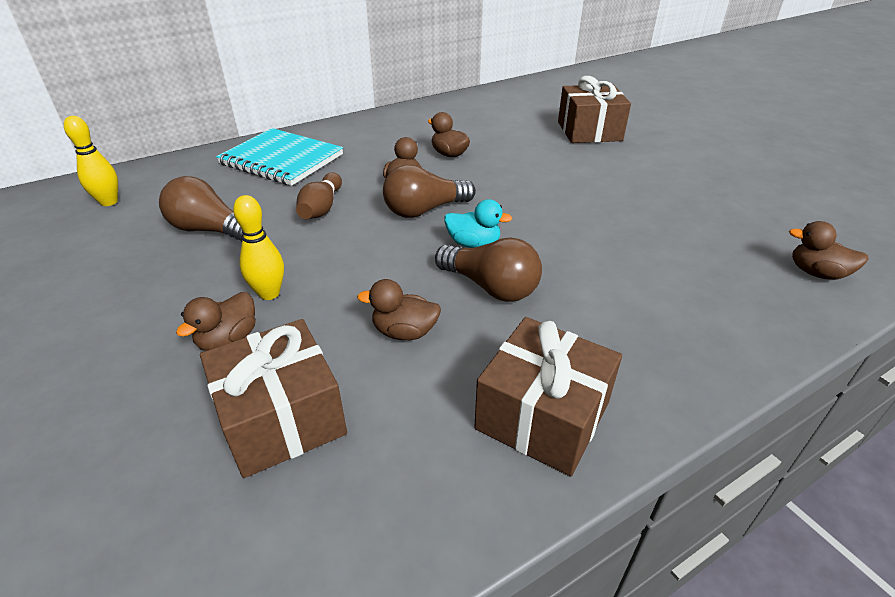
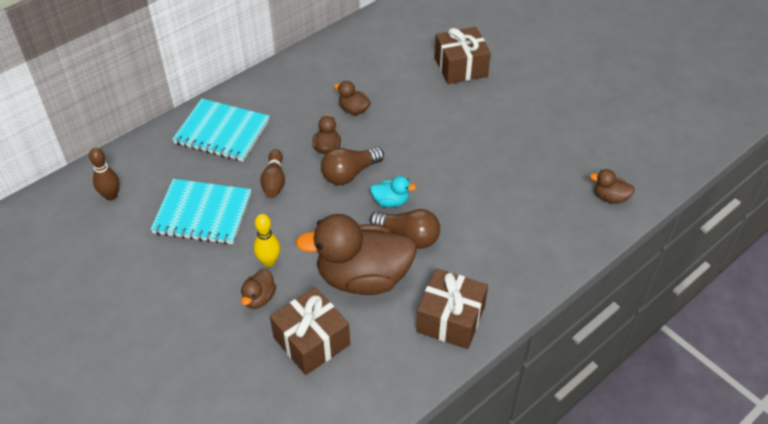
camera: 10 degrees left, 10 degrees up
yellow bowling pin [64,116,118,206] -> brown bowling pin [89,148,119,201]
brown light bulb [159,176,243,242] -> turquoise notebook [150,179,251,245]
brown duck [357,279,441,340] -> brown duck [295,214,417,295], size x2.36

